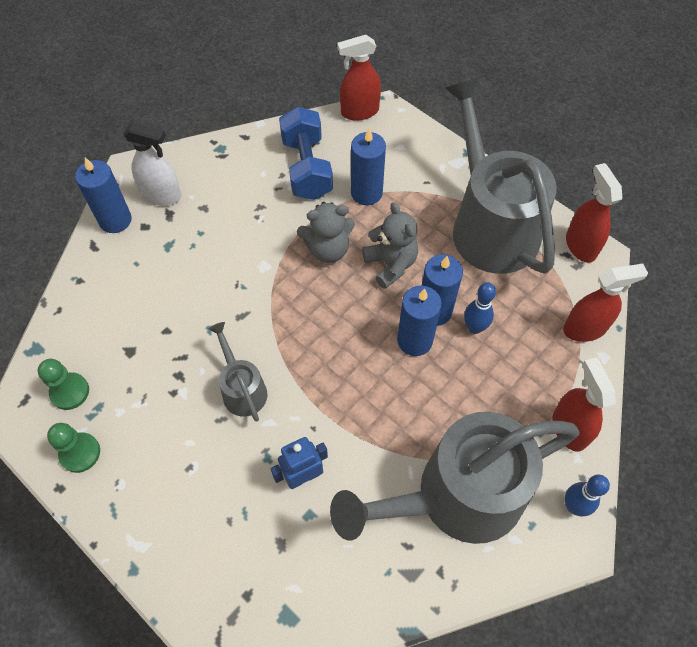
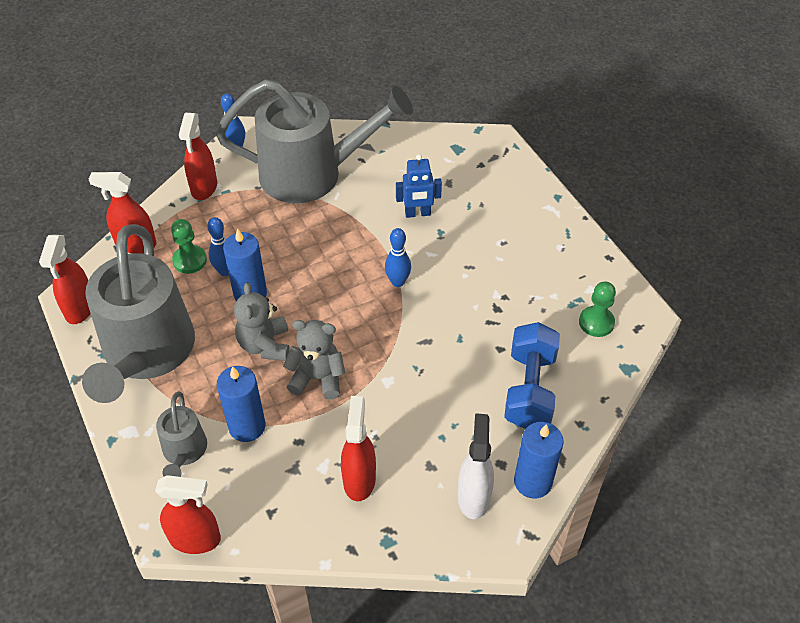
camera: 160 degrees left, 10 degrees down
green pawn [47,423,100,473] -> green pawn moved to [171,219,207,274]
white spray bottle [123,122,182,206] -> white spray bottle turned 60 degrees clockwise [458,413,494,519]
grey watering can [208,322,267,422] -> grey watering can moved to [156,391,207,477]
blue dumbbell [279,107,333,200] -> blue dumbbell moved to [504,322,560,429]
blue candle [397,286,442,356] -> none
none -> red spray bottle [341,396,376,501]
none -> blue bowling pin [385,228,411,287]

